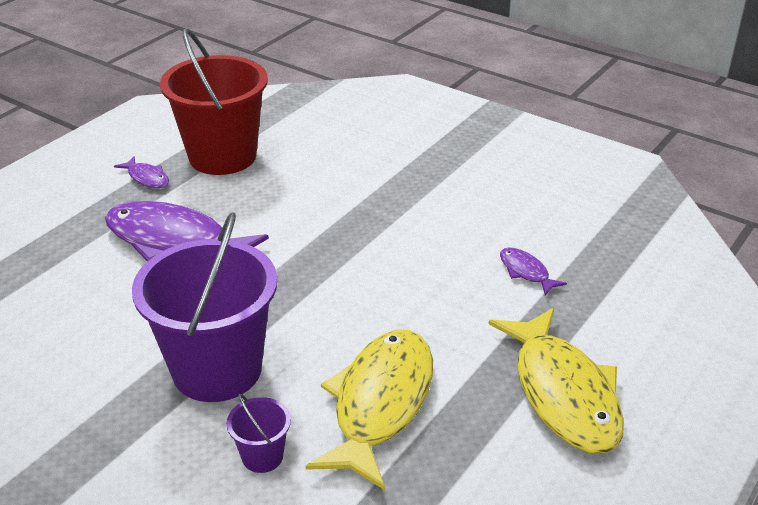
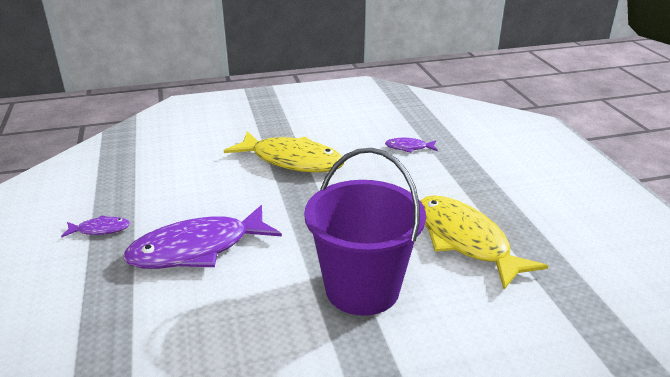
camera: 50 degrees left, 5 degrees down
red bucket [160,28,268,175] -> none
purple bucket [227,394,291,473] -> none
yellow fish [488,308,624,454] -> yellow fish moved to [224,131,344,172]

